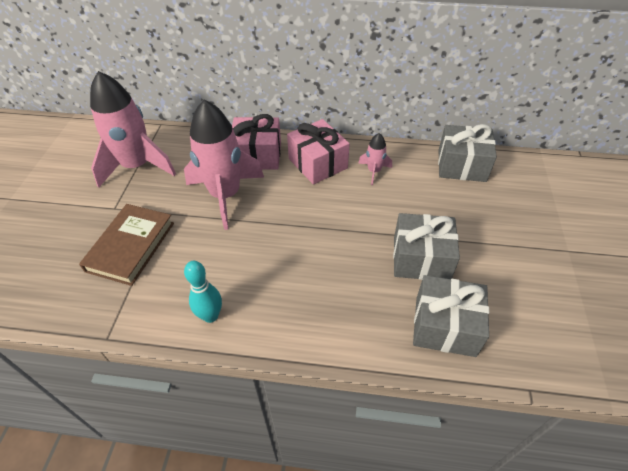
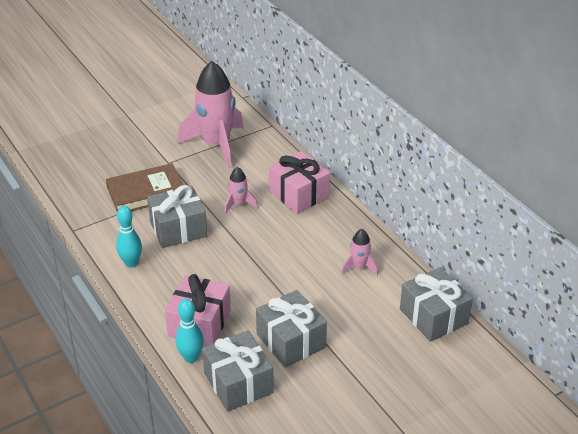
camera: 50 degrees right, 10 degrees down
pink rocket [184,100,264,230] -> pink rocket [225,167,258,214], size x0.45
pink gift [287,119,350,184] -> pink gift moved to [165,274,231,346]
none -> grey gift [147,185,207,248]
none -> turquoise bowling pin [176,299,204,363]

